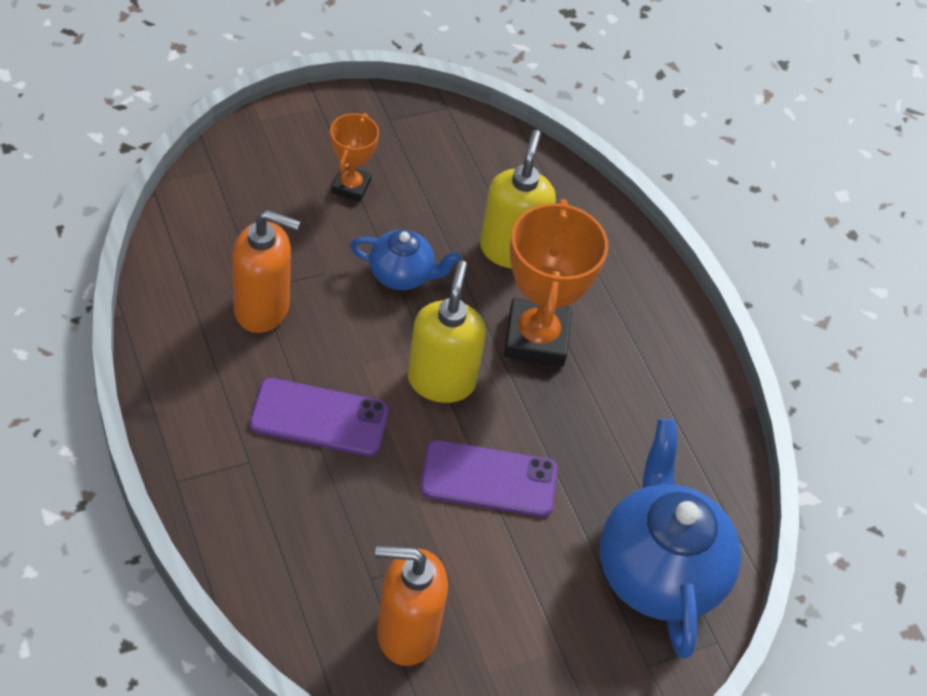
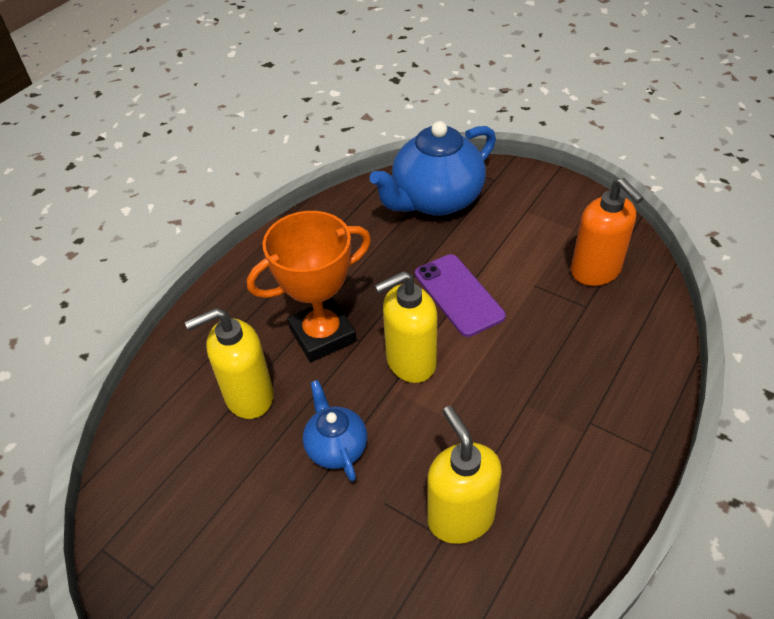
camera: 115 degrees left, 5 degrees down
orange soap dispenser [232,210,300,333] -> yellow soap dispenser [427,406,502,544]
purple phone [250,378,389,456] -> none
orange trophy [330,113,379,202] -> none

